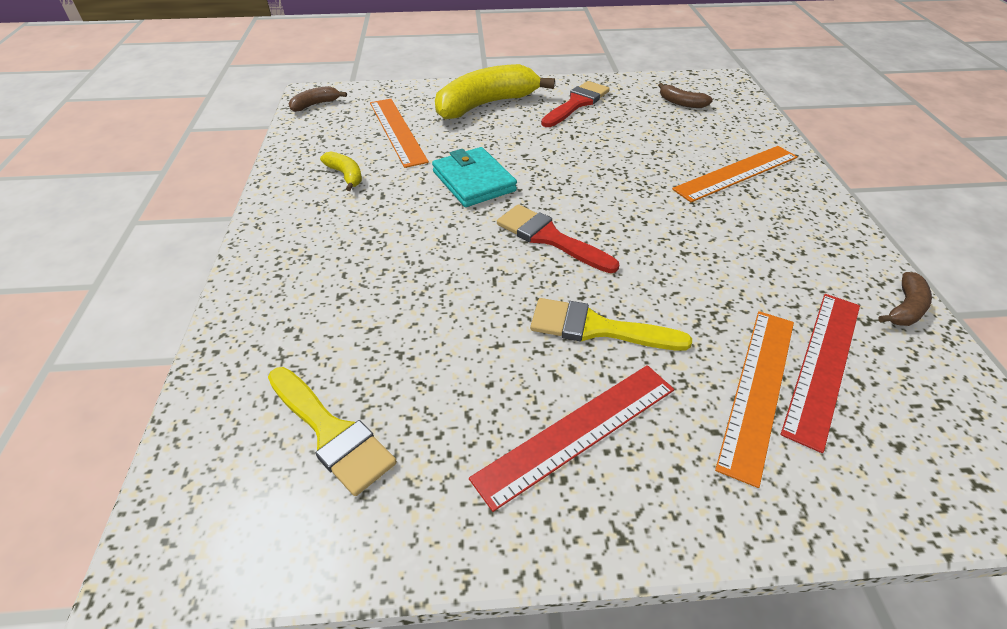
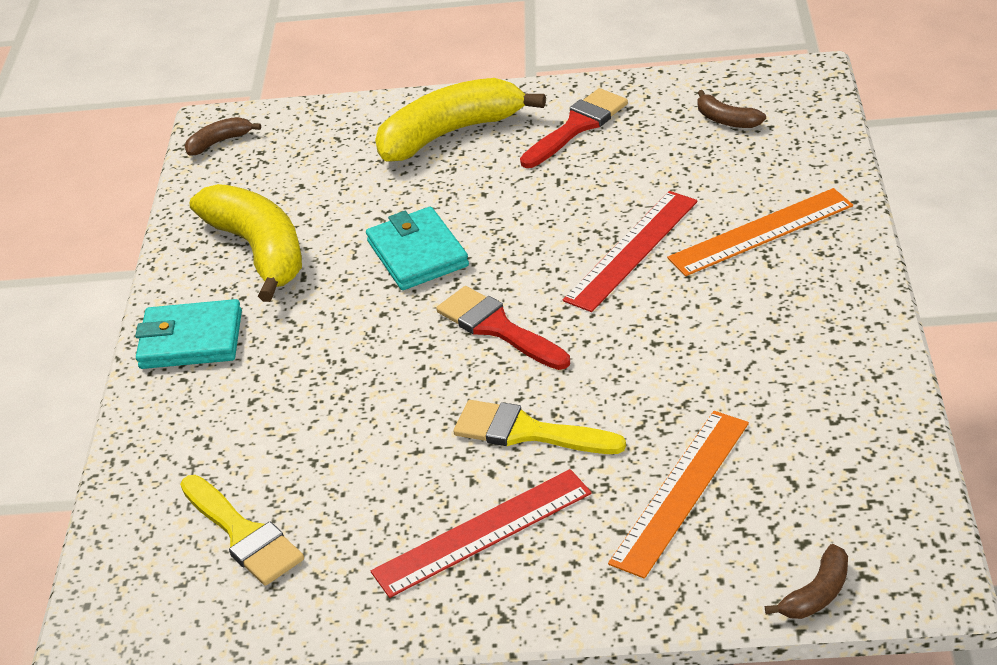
camera: 10 degrees right, 5 degrees down
yellow banana [320,151,362,191] -> yellow banana [190,184,302,302], size x2.20
orange ruler [370,99,429,168] -> none
red ruler [781,294,860,453] -> red ruler moved to [563,191,698,312]
brown banana [878,272,932,326] -> brown banana moved to [765,544,848,619]
none -> turquoise wallet [135,299,242,369]

